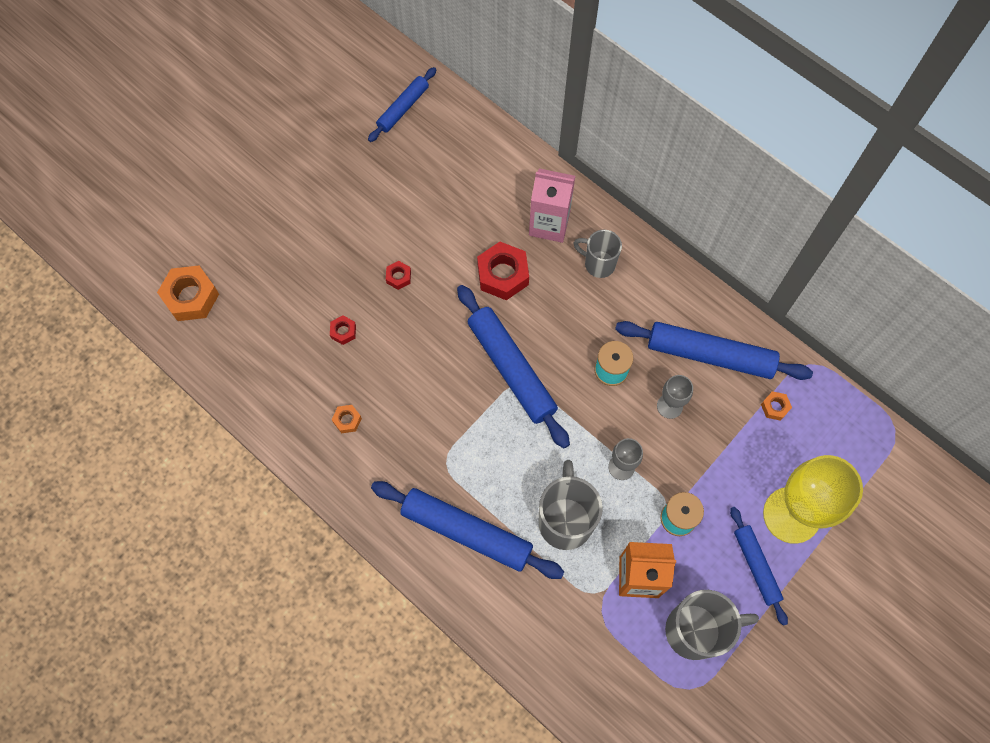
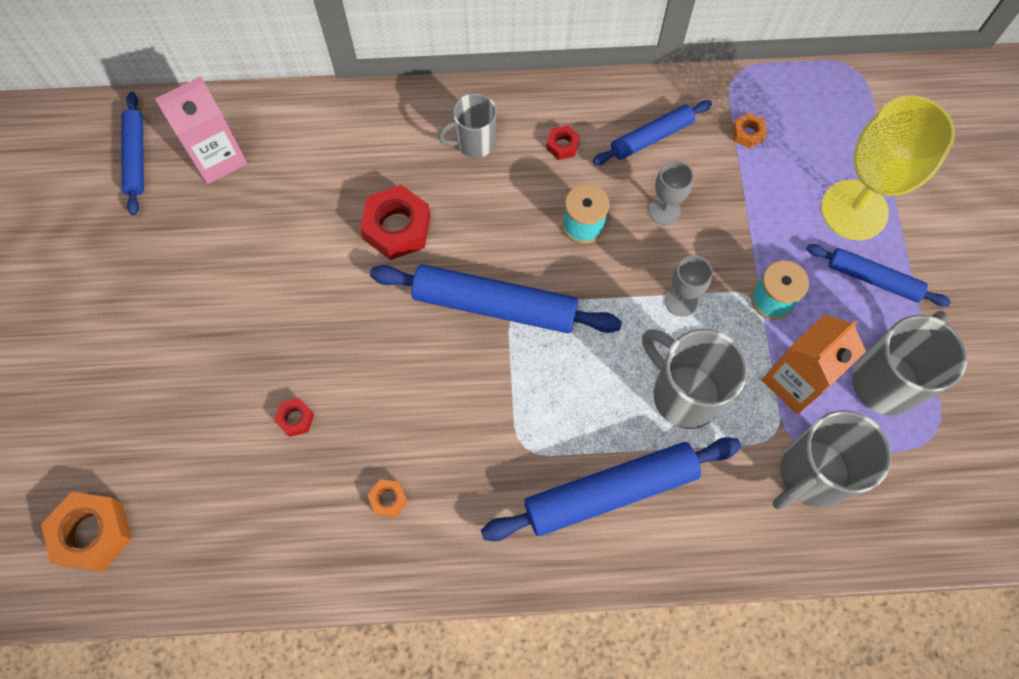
camera: 45 degrees left, 0 degrees up
red nut [386,261,411,290] -> red nut moved to [546,125,580,160]
pink carton [529,168,575,243] -> pink carton moved to [155,76,247,184]
blue rolling pin [615,321,813,380] -> blue rolling pin [593,100,712,165], size x0.58
none -> grey mug [773,410,891,510]

